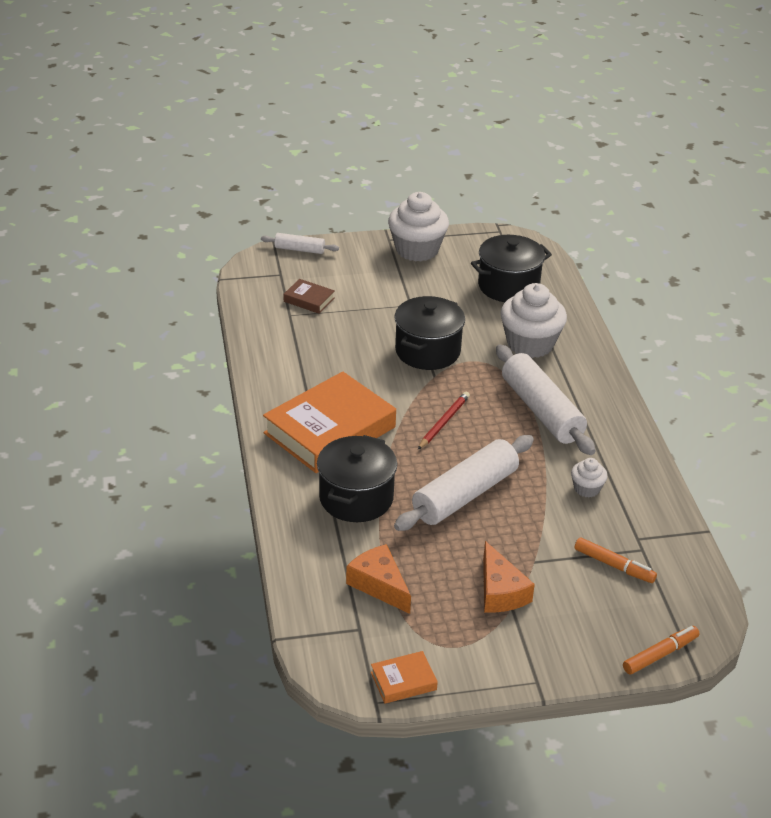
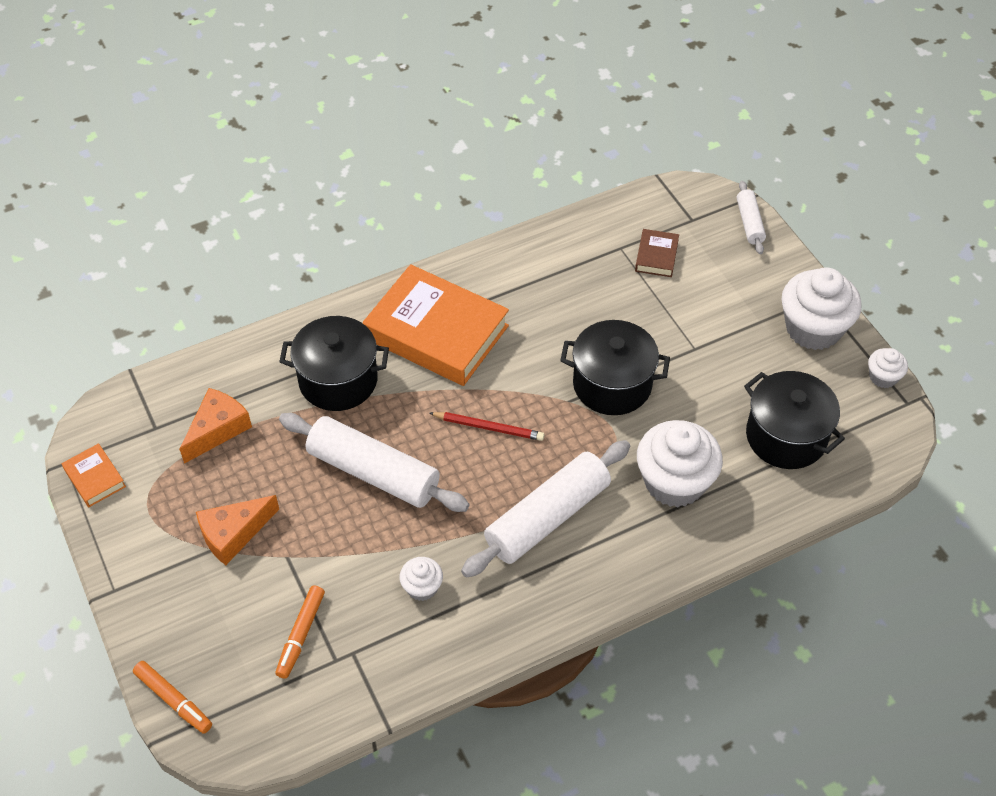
camera: 75 degrees right, 15 degrees up
none -> white cupcake [868,348,908,388]

